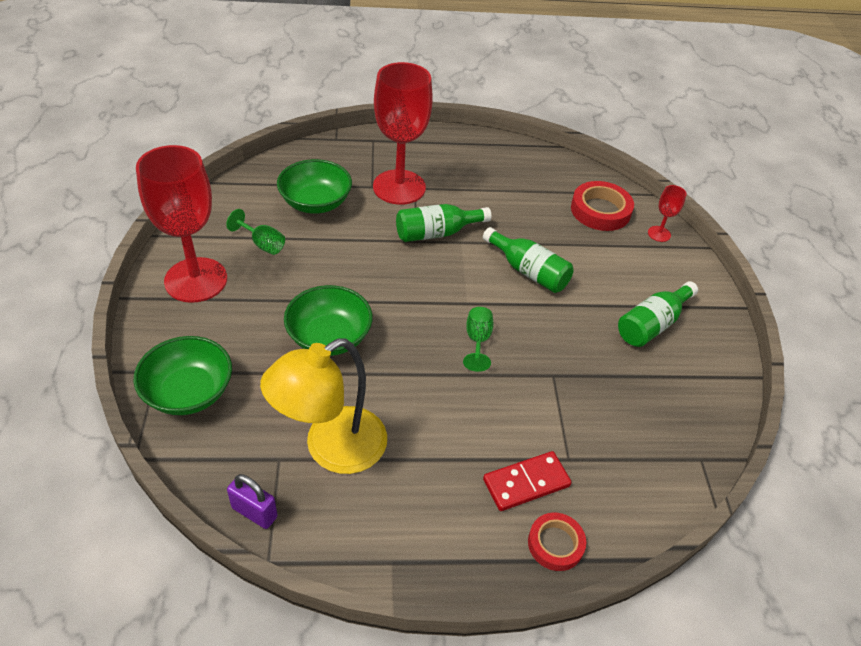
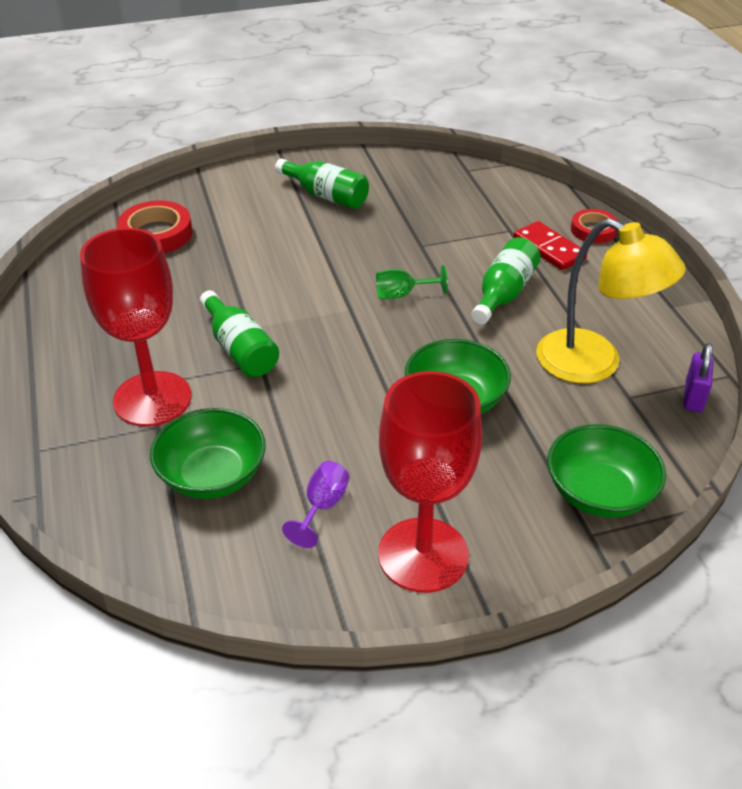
camera: 100 degrees left, 5 degrees down
green goblet [226,209,285,255] -> purple goblet [282,461,350,548]
green bottle [483,227,574,293] -> green bottle moved to [471,237,541,324]
red goblet [648,185,686,242] -> none

